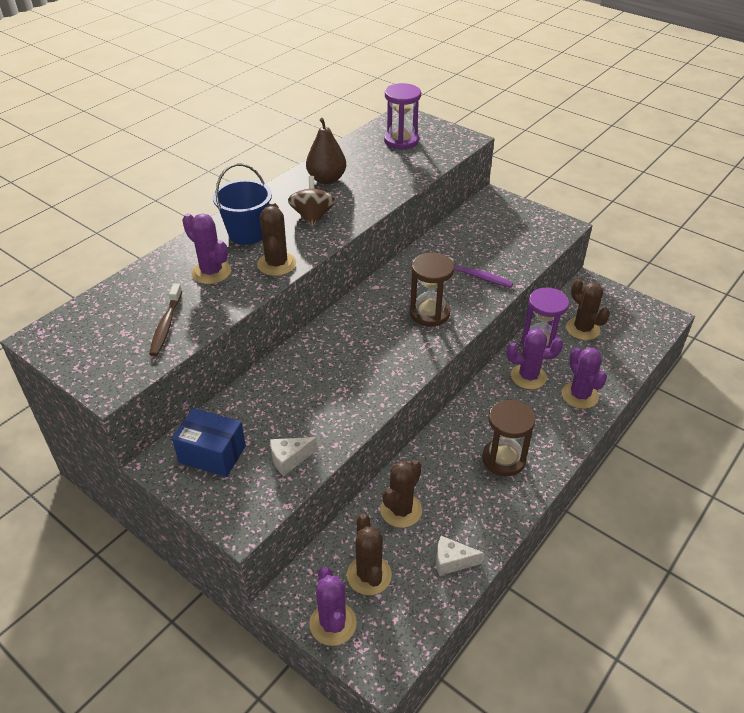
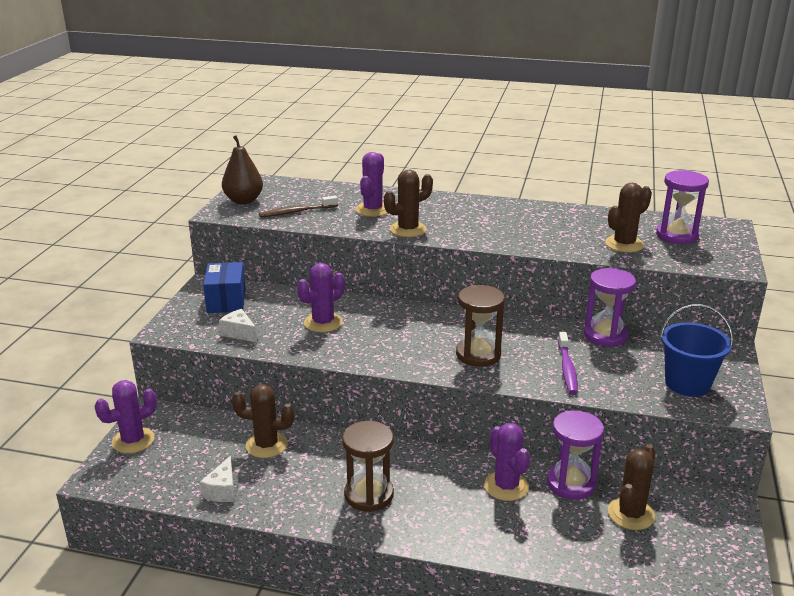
camera: 65 degrees right, 15 degrees down
blue bucket [213,163,272,245] -> blue bucket moved to [660,304,733,397]
brown spinning top [288,176,336,227] -> none
brown pear [306,118,346,184] -> brown pear moved to [222,135,263,204]
brown cactus [347,513,392,595] -> brown cactus moved to [605,183,652,252]
white cheese [436,536,484,576] -> white cheese turned 150 degrees counterclockwise [200,456,235,502]
purple cactus [562,347,607,409] -> purple cactus moved to [297,263,345,333]
none -> purple hourglass [584,268,636,347]

